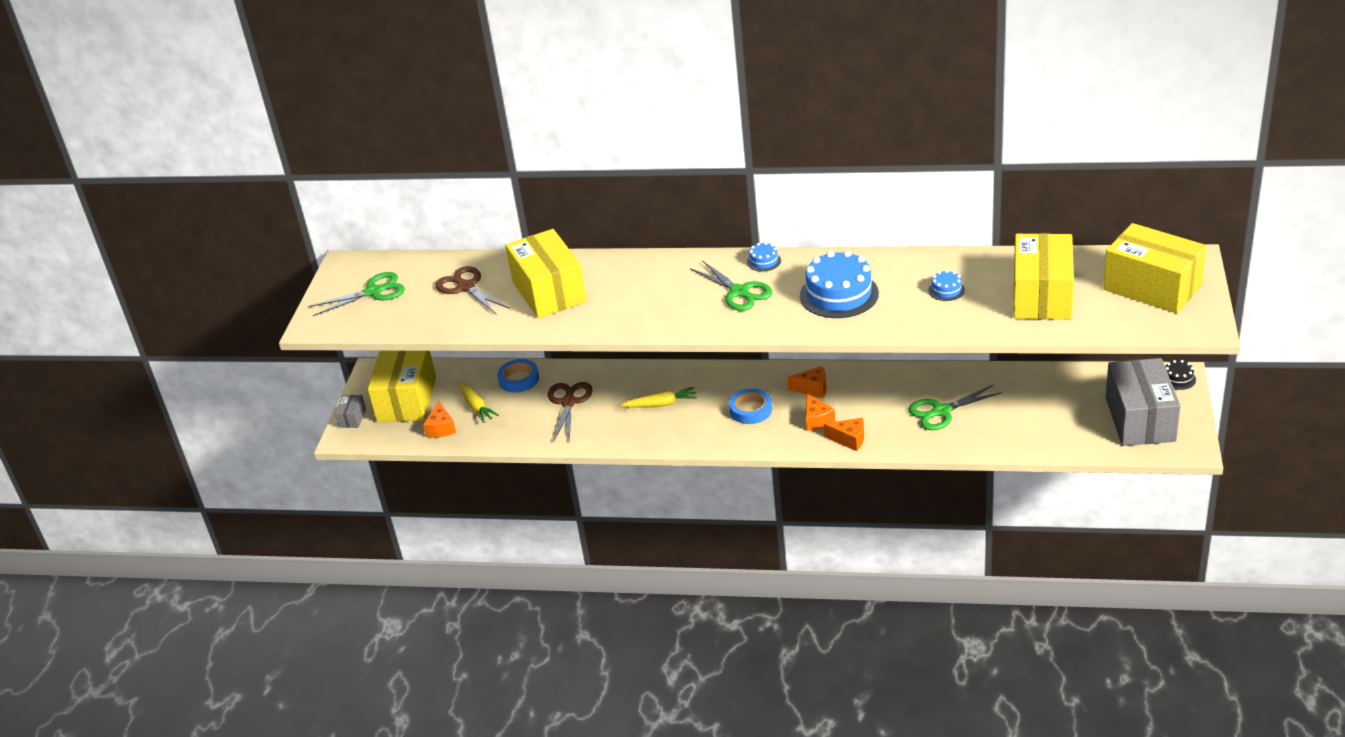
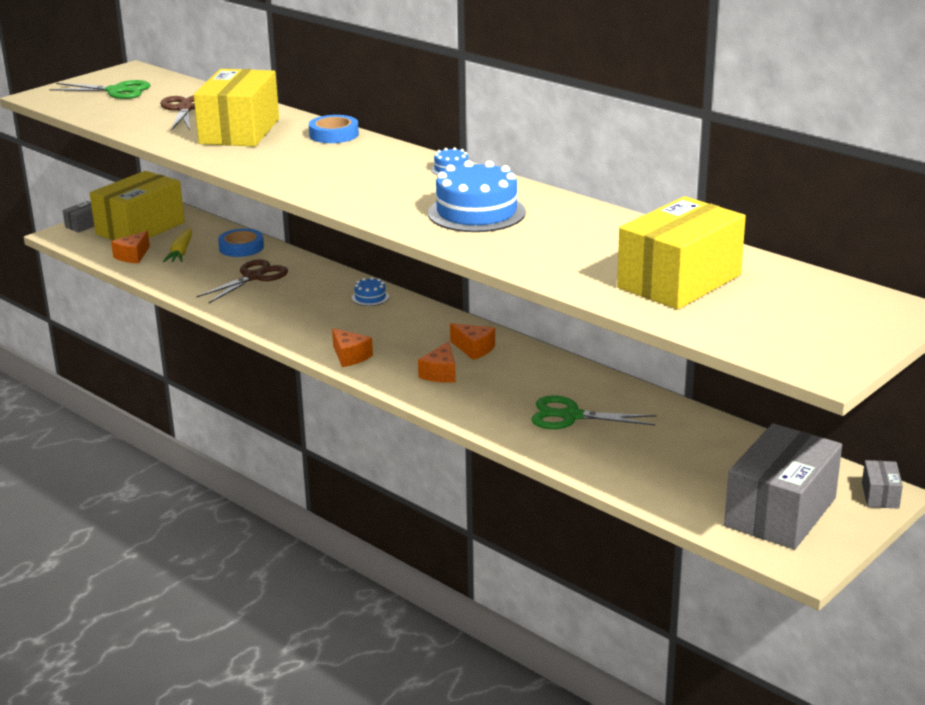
camera: 30 degrees right, 10 degrees down
yellow carrot [620,387,697,408] -> none
green scissors [690,261,772,311] -> none
blue tape [729,388,772,424] -> blue tape moved to [309,115,359,143]
orange cheese [824,418,864,451] -> orange cheese moved to [332,328,373,367]
blue cake [928,270,965,301] -> blue cake moved to [352,277,389,306]
yellow box [1103,223,1206,313] -> none
black cake [1165,360,1196,390] -> grey box [862,460,903,509]

